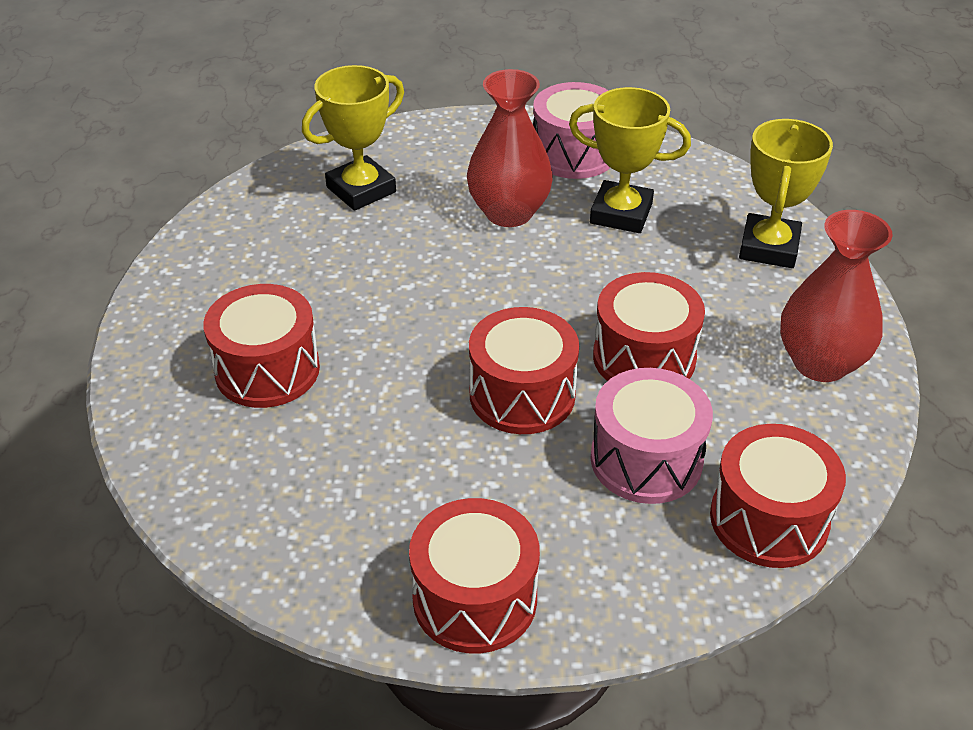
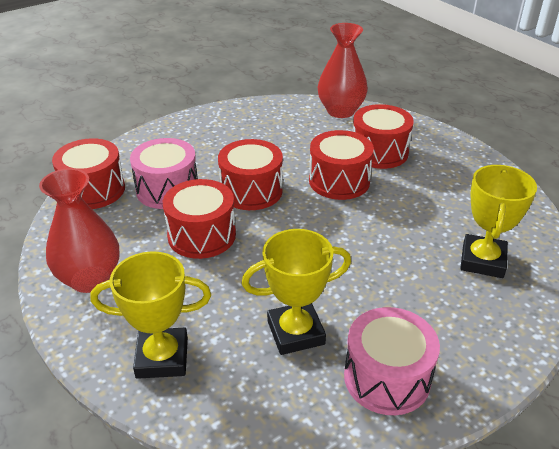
camera: 145 degrees right, 5 degrees down
red drum [409,498,540,653] -> red drum moved to [309,130,374,200]
red vase [467,69,553,227] -> red vase moved to [318,23,368,118]
yellow trophy [739,119,833,268] -> yellow trophy turned 75 degrees counterclockwise [90,251,211,379]

